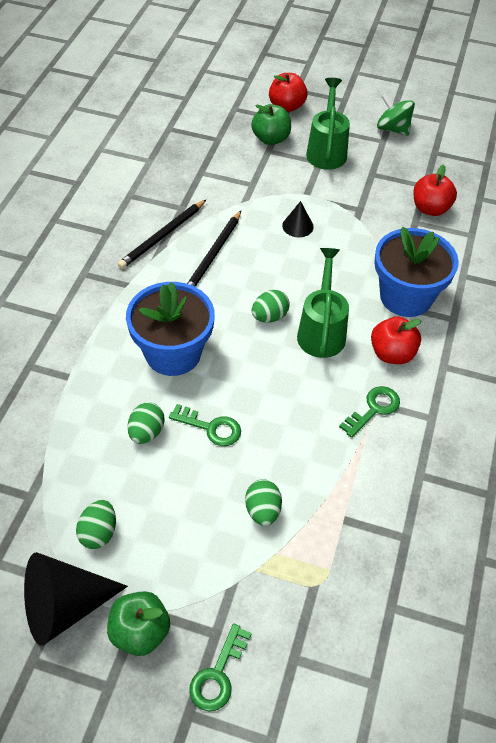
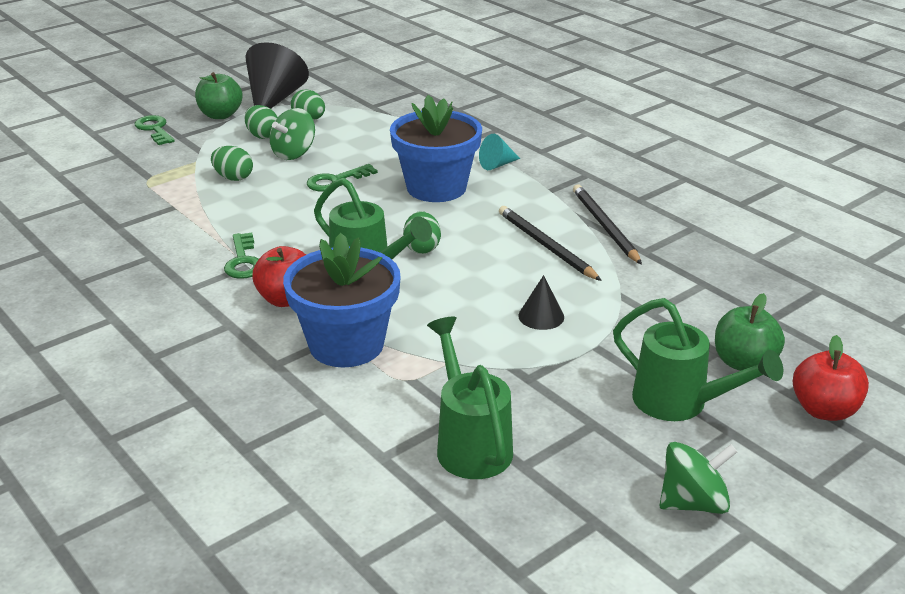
camera: 125 degrees right, 20 degrees down
green egg [128,403,165,444] -> green egg moved to [245,105,278,139]
red apple [413,165,457,216] -> green watering can [427,317,513,479]
none -> green spinning top [270,108,315,160]
none -> turquoise cone [479,134,520,170]

